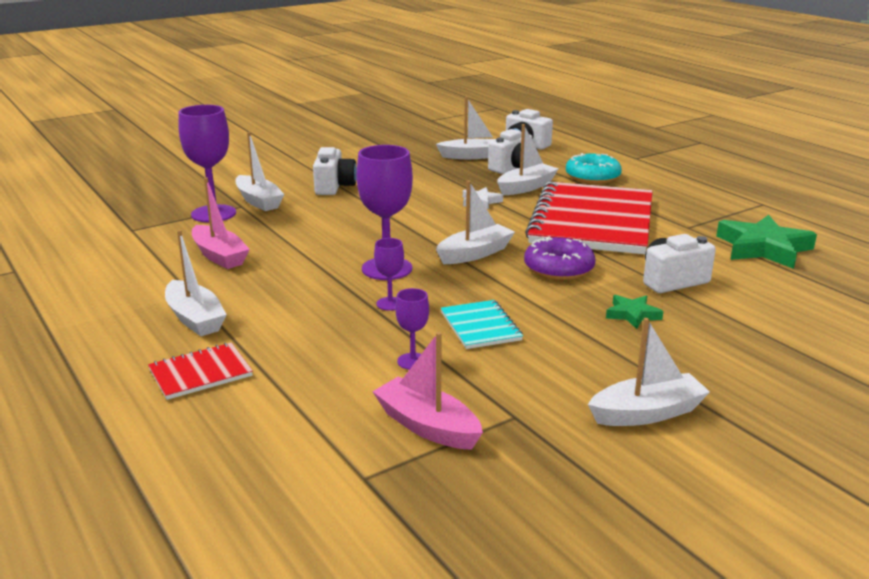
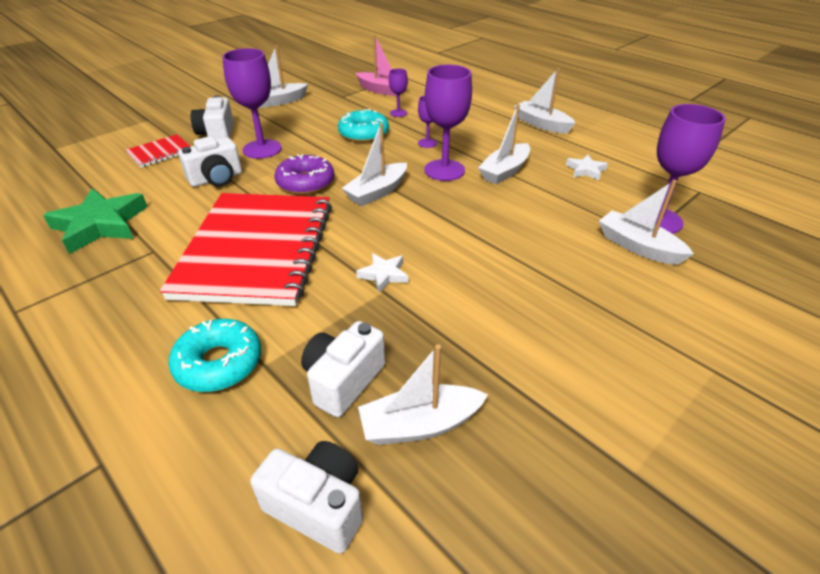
camera: 170 degrees right, 15 degrees up
red notebook [148,342,253,400] -> red notebook moved to [126,134,191,168]
pink boat [192,178,250,269] -> white star [566,154,608,180]
white camera [313,147,357,195] -> white camera moved to [191,95,234,140]
turquoise notebook [441,300,523,349] -> turquoise donut [338,109,389,143]
white boat [497,124,559,195] -> white boat moved to [478,104,530,184]
green star [606,295,663,329] -> purple goblet [222,48,282,159]

